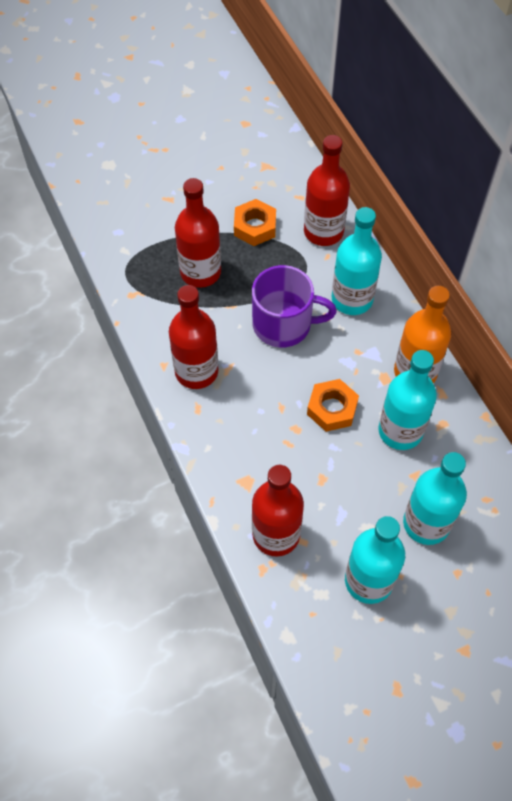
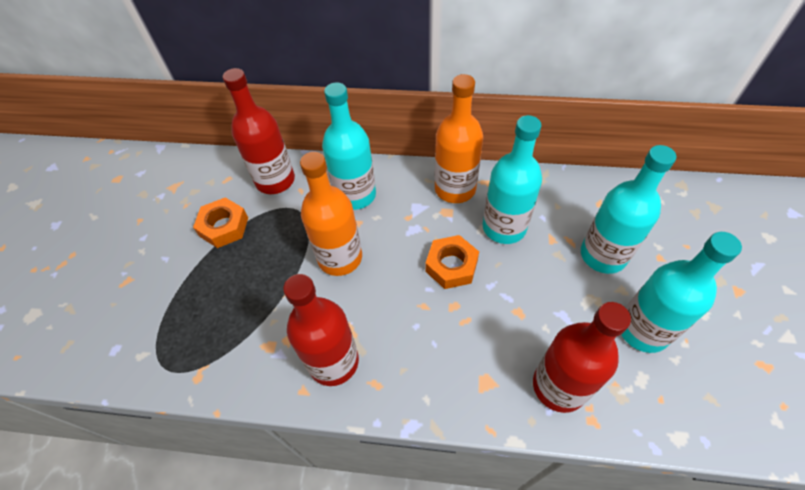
camera: 55 degrees left, 5 degrees down
red bottle [175,178,221,288] -> none
purple mug [252,265,337,348] -> orange bottle [300,152,362,276]

